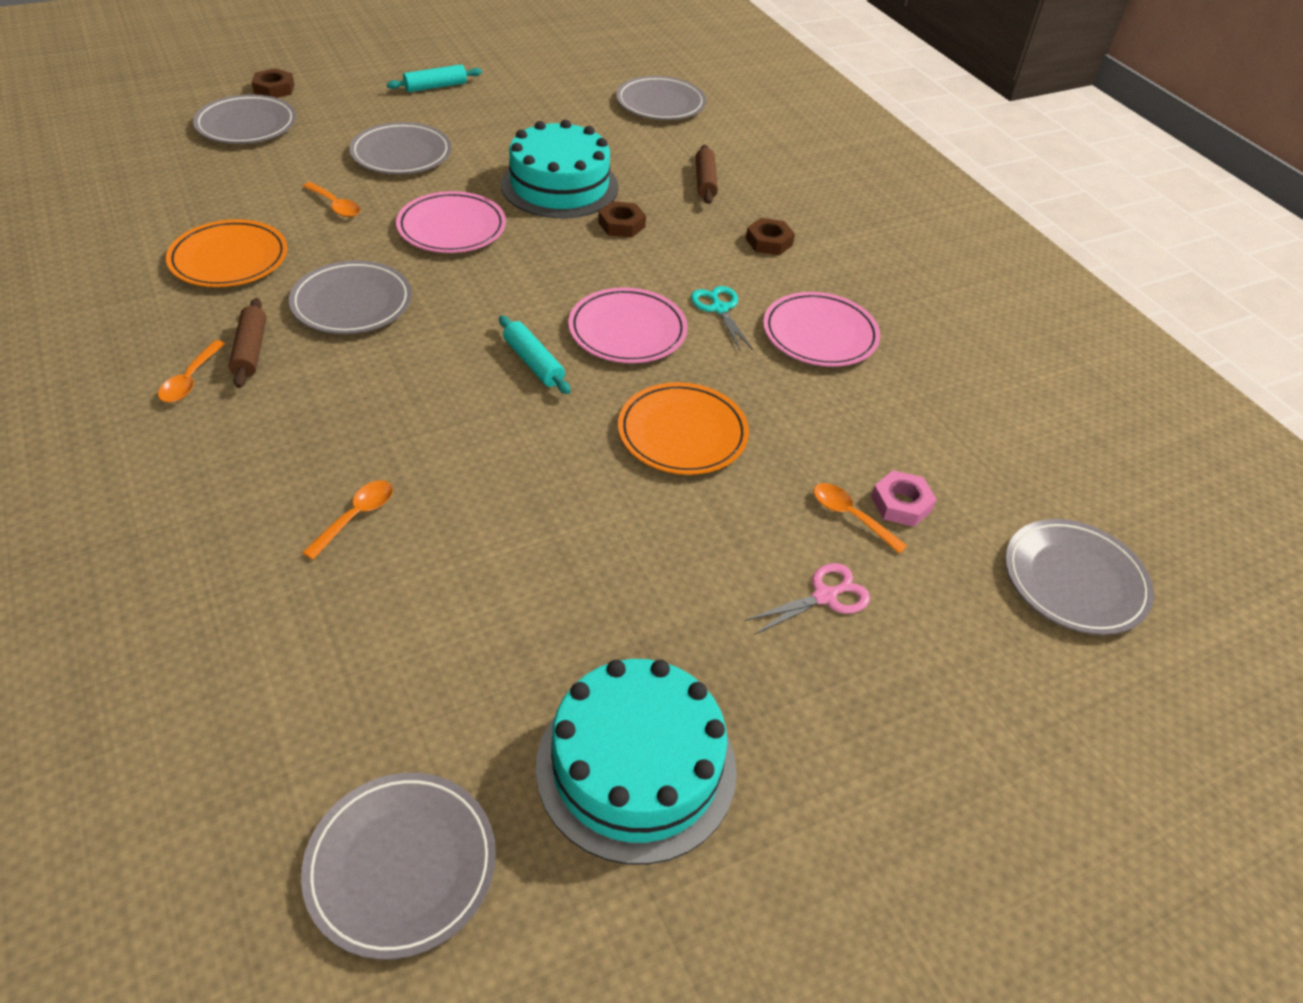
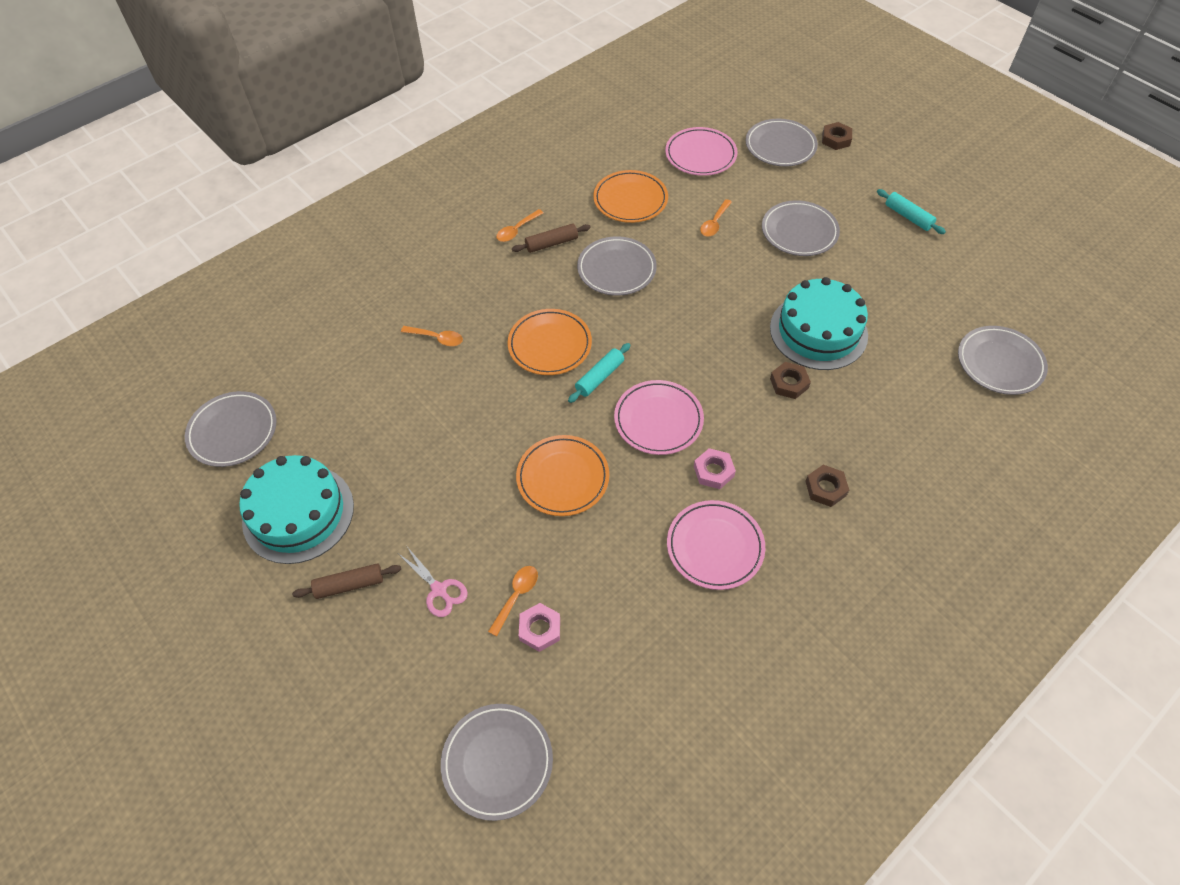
camera: 80 degrees right, 10 degrees up
orange spoon [158,340,225,402] -> orange spoon turned 45 degrees counterclockwise [496,209,544,242]
pink plate [396,191,506,253] -> pink plate moved to [665,127,738,176]
turquoise scissors [691,286,753,351] -> pink nut [694,448,736,489]
brown rolling pin [696,145,718,204] -> brown rolling pin moved to [292,564,401,599]
none -> orange plate [508,309,592,375]

